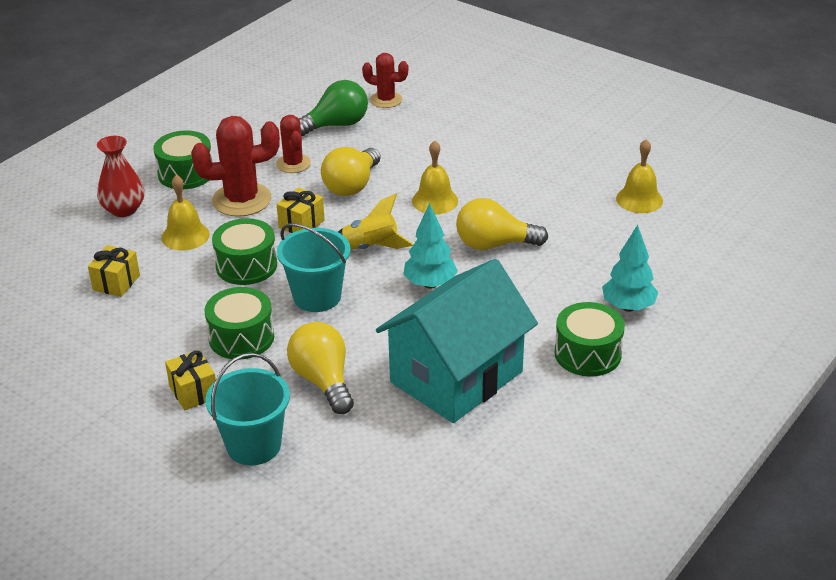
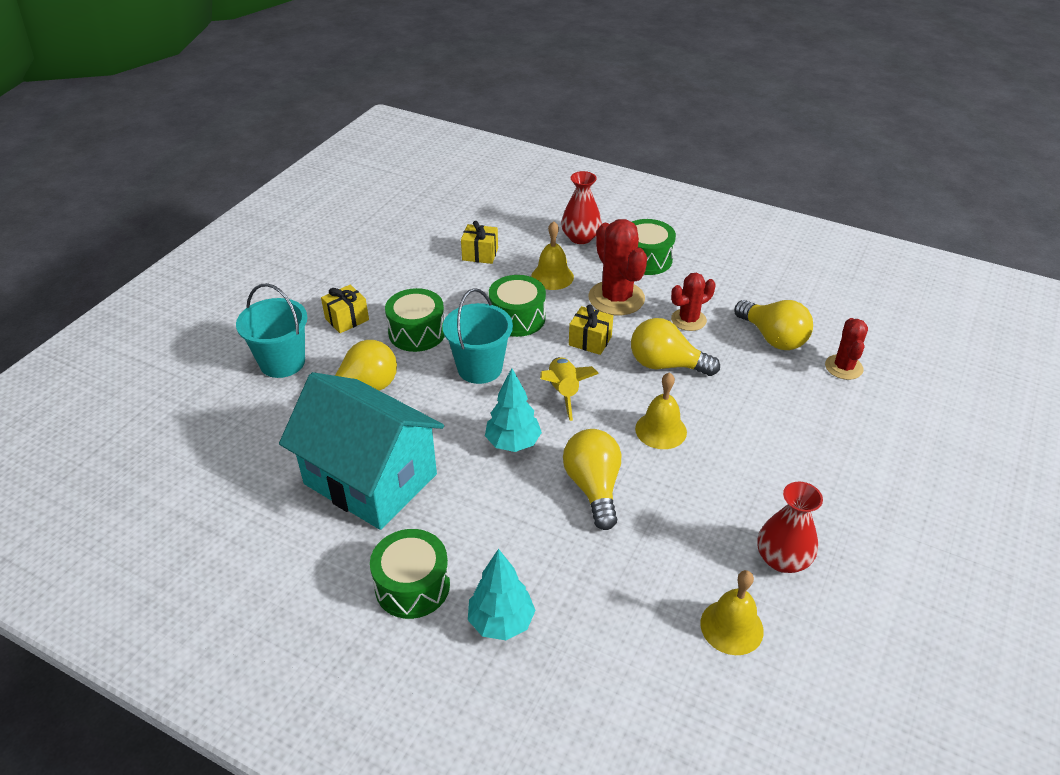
camera: 80 degrees right, 5 degrees up
green light bulb [299,80,368,136] -> yellow light bulb [734,300,813,350]
none -> red vase [757,482,823,573]

